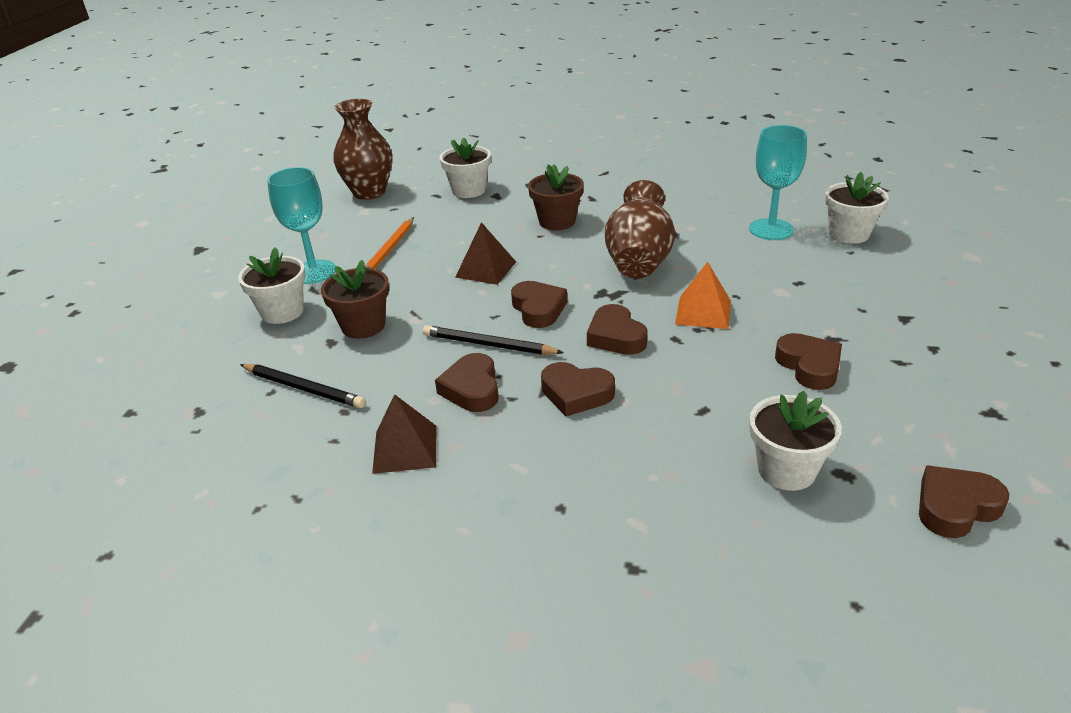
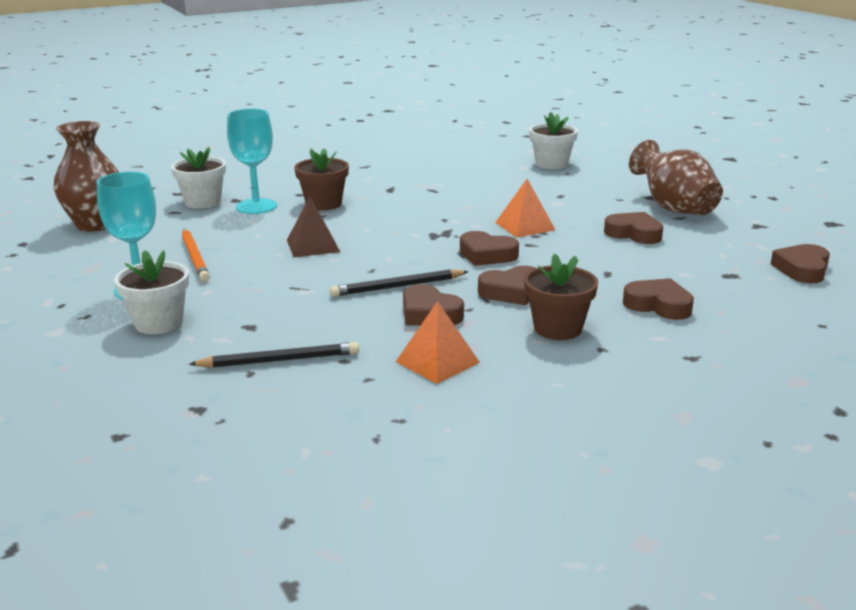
camera: 40 degrees left, 10 degrees down
brown flower pot [321,260,389,339] -> brown flower pot moved to [524,254,598,340]
brown pyramid [372,394,436,474] -> orange pyramid [396,301,480,384]
brown heart [511,281,567,328] -> brown heart moved to [623,278,694,320]
brown vase [605,180,675,279] -> brown vase moved to [629,140,723,215]
turquoise goblet [749,125,807,240] -> turquoise goblet moved to [227,109,277,214]
white flower pot [749,391,842,491] -> none

